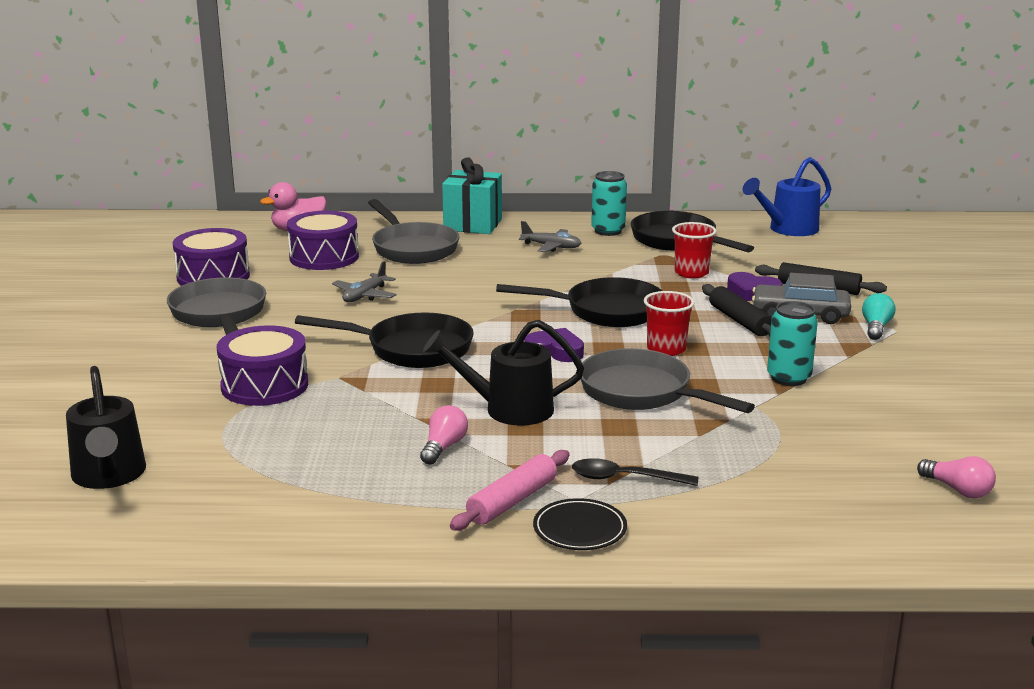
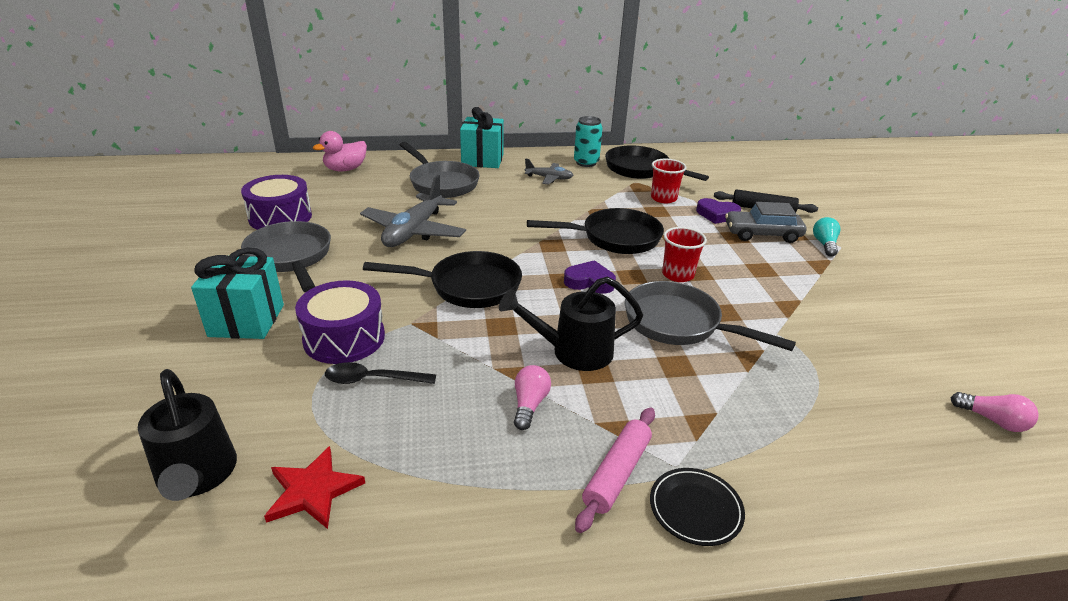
camera: 10 degrees left, 10 degrees up
purple drum [287,210,359,270] -> none
grey plane [332,261,396,302] -> grey plane [360,175,466,247], size x1.85
black spoon [572,458,698,486] -> black spoon moved to [325,362,436,384]
black rolling pin [702,284,772,336] -> none
blue watering can [743,157,831,236] -> none
turquoise can [767,301,818,386] -> none
none -> turquoise gift [191,248,284,339]
none -> red star [264,446,365,529]

